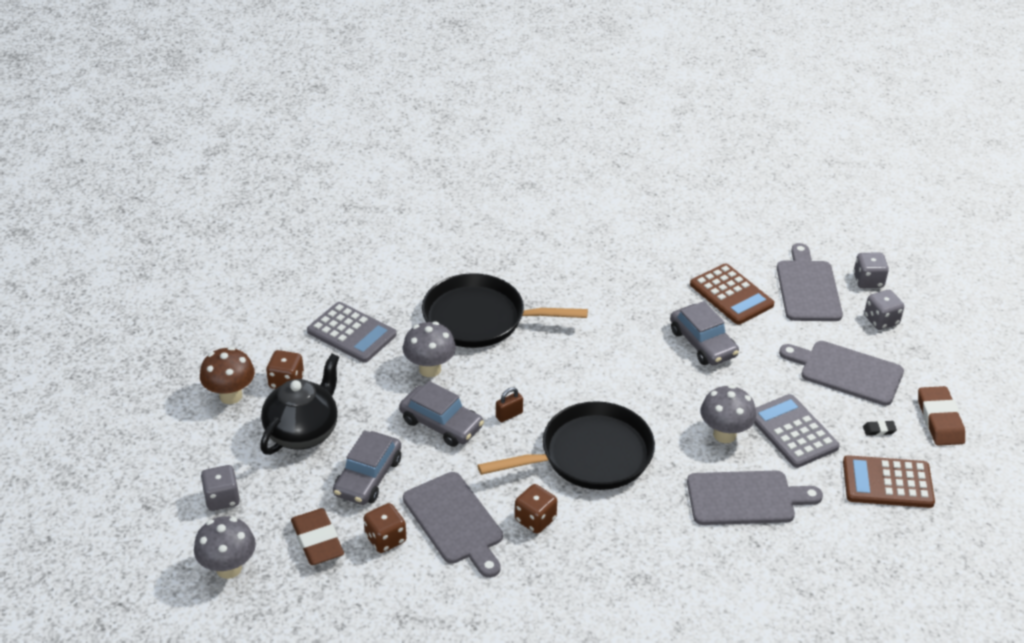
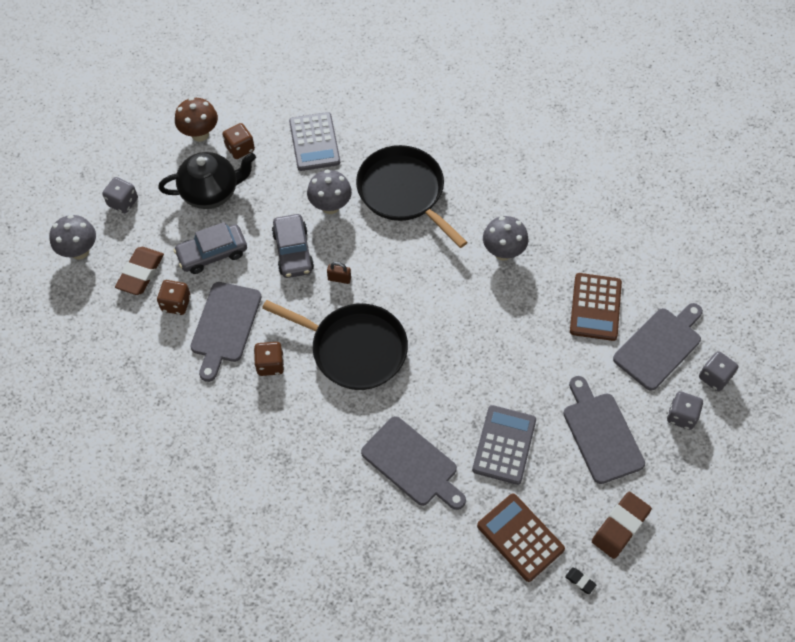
camera: 45 degrees right, 20 degrees up
grey car [670,301,739,365] -> none
grey mushroom [700,385,756,443] -> grey mushroom moved to [483,216,528,260]
black eraser [863,420,897,436] -> black eraser moved to [565,567,597,594]

